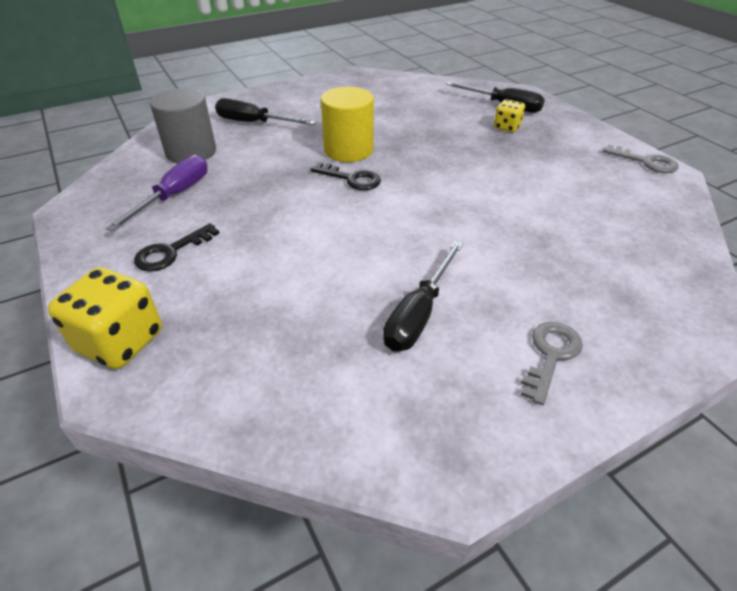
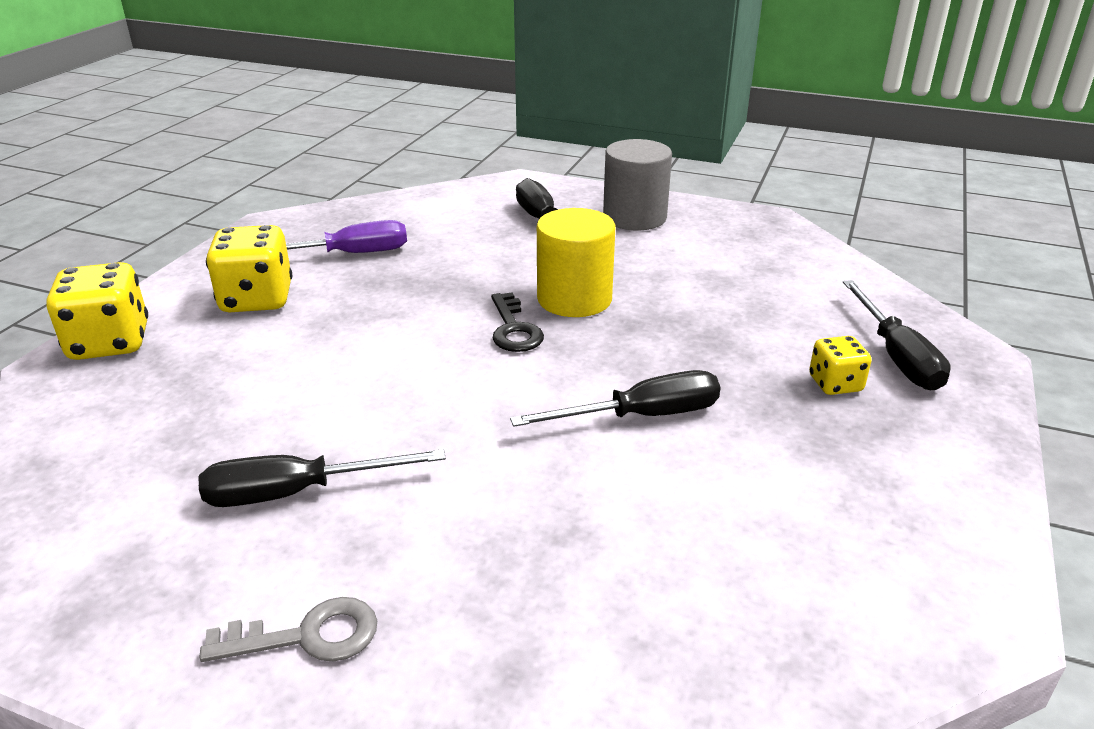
camera: 50 degrees right, 10 degrees down
black key [134,223,219,272] -> yellow dice [206,225,292,312]
grey cylinder [150,88,216,163] -> grey cylinder moved to [603,139,672,230]
grey key [603,144,679,173] -> none
none -> black screwdriver [510,370,720,427]

